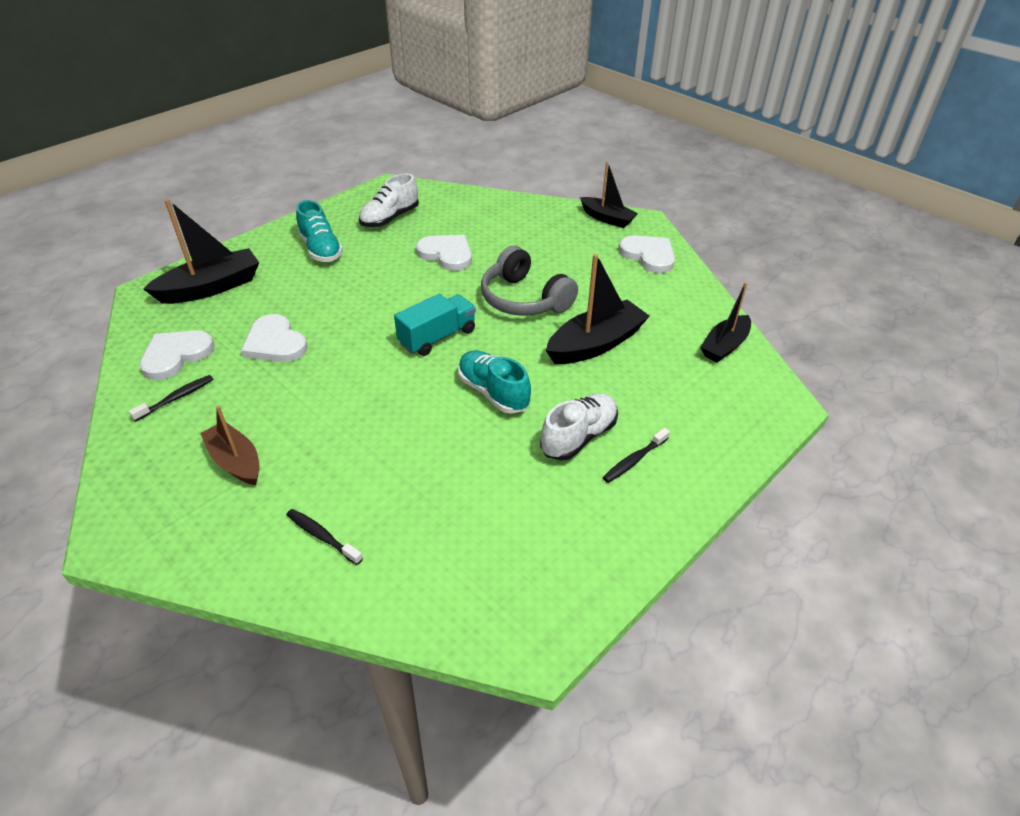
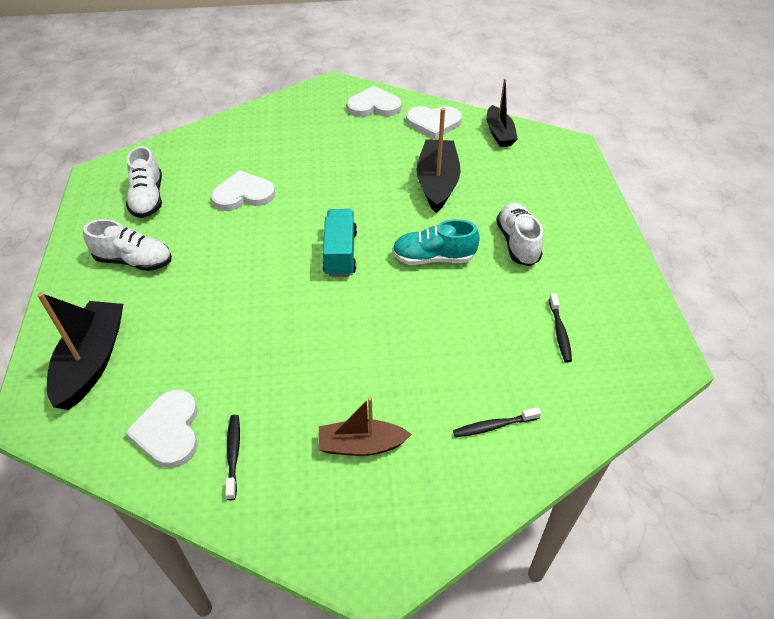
camera: 50 degrees left, 5 degrees up
white heart [241,314,308,362] -> white heart moved to [406,106,462,139]
turquoise shoe [296,200,343,262] -> white shoe [83,219,172,271]
grey headphones [481,246,578,316] -> none
black boat [580,162,638,228] -> none
black toothbrush [603,428,670,483] -> black toothbrush moved to [549,294,572,362]

